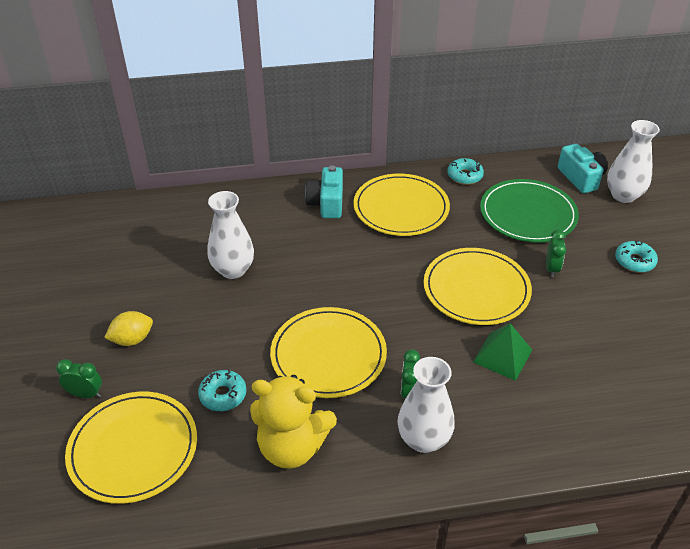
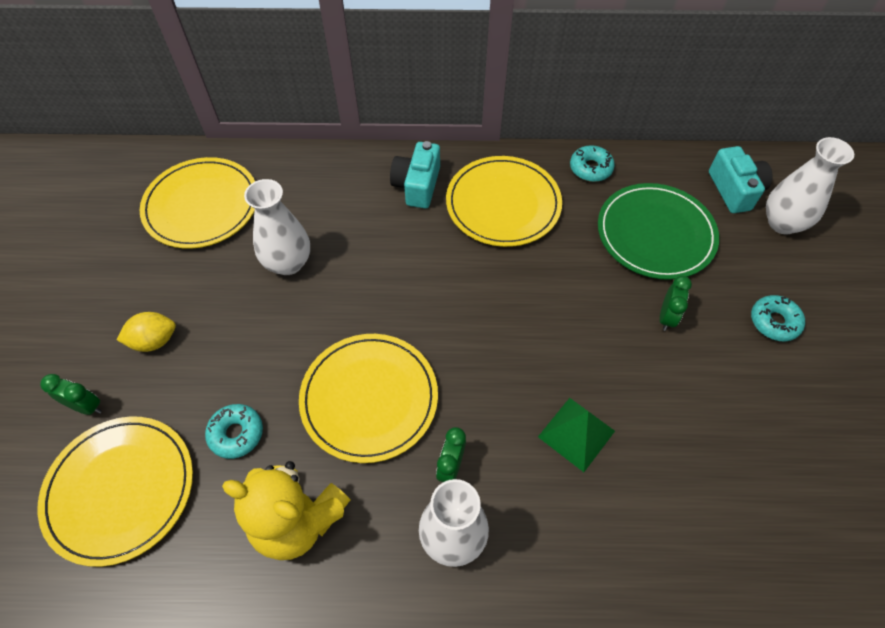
camera: 10 degrees right, 15 degrees up
yellow plate [424,248,532,325] -> yellow plate moved to [140,157,255,248]

